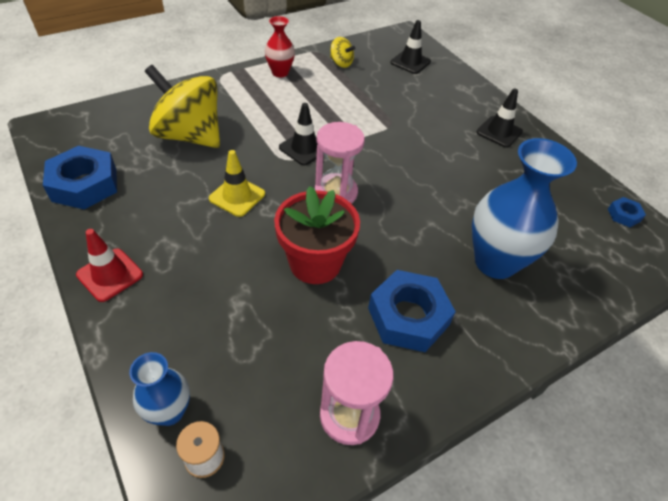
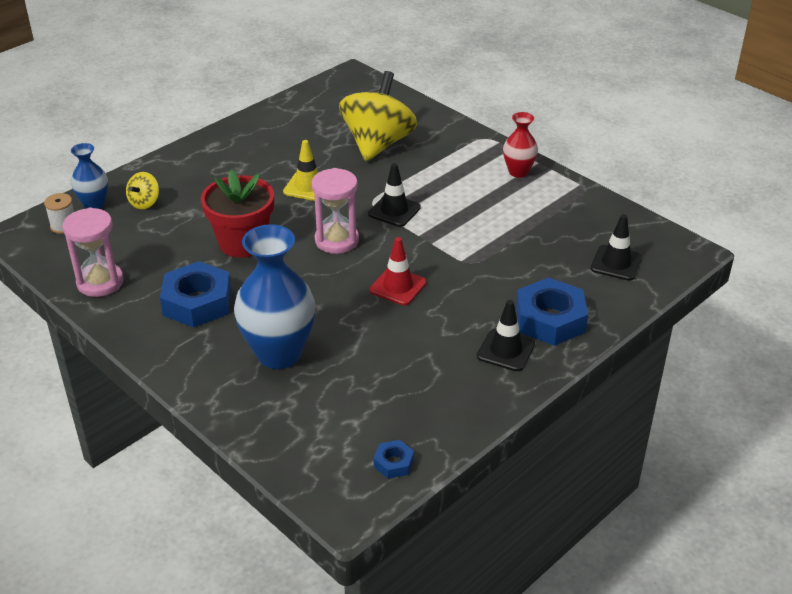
camera: 80 degrees right, 10 degrees down
blue nut [43,146,117,210] -> blue nut moved to [516,278,588,346]
red traffic cone [76,229,143,302] -> red traffic cone moved to [370,237,427,305]
yellow spinning top [330,37,355,68] -> yellow spinning top moved to [126,172,159,209]

